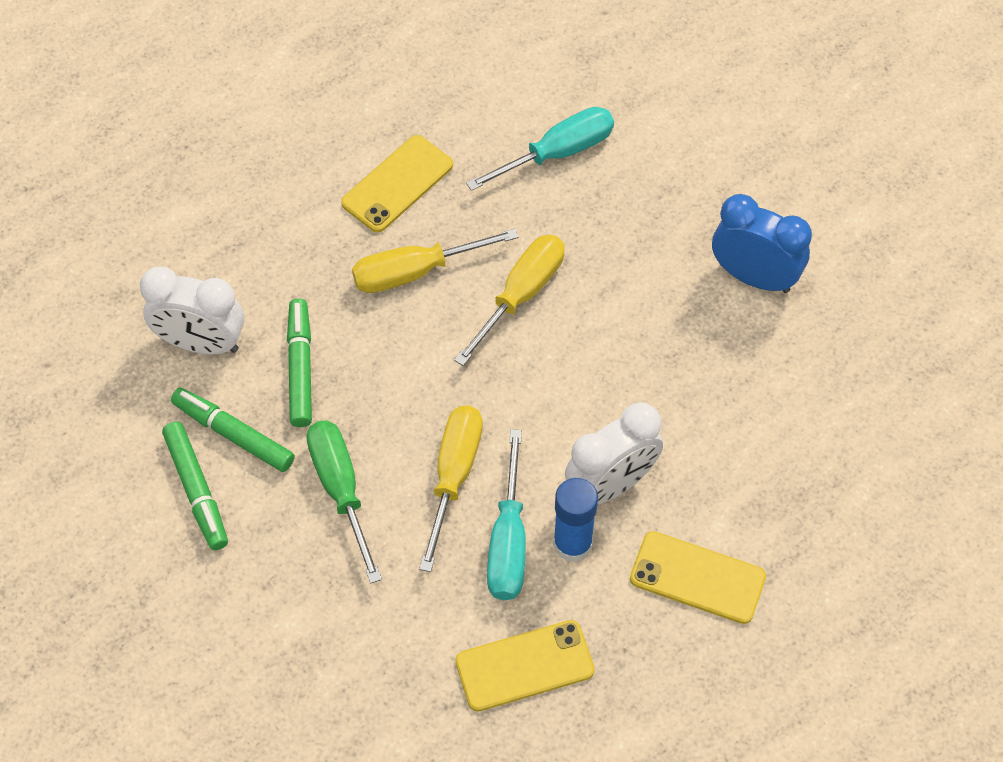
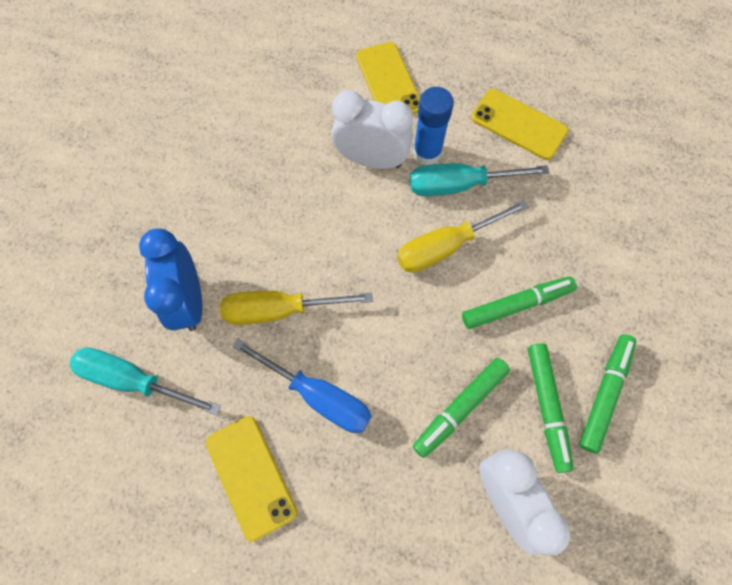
camera: 130 degrees left, 10 degrees up
green screwdriver [306,421,382,583] -> green marker [462,276,577,329]
yellow phone [341,135,453,232] -> yellow phone turned 60 degrees clockwise [206,416,297,542]
yellow screwdriver [352,229,518,293] -> blue screwdriver [232,339,372,433]
turquoise screwdriver [487,429,526,600] -> turquoise screwdriver turned 150 degrees counterclockwise [410,163,550,196]
blue clock [712,194,812,293] -> blue clock moved to [139,229,202,331]

